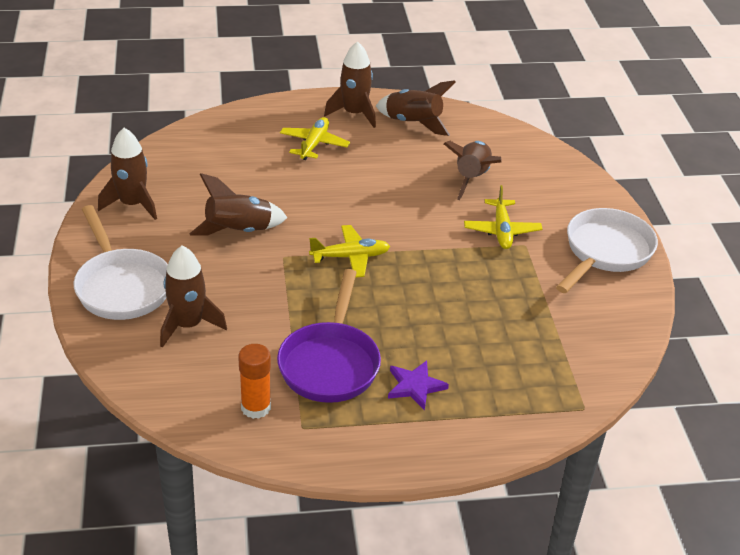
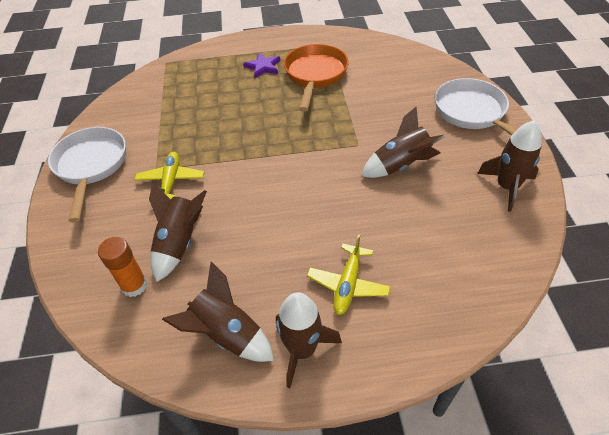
camera: 175 degrees left, 10 degrees up
brown rocket [160,246,227,348] -> none
orange glue stick [238,344,271,419] -> orange glue stick moved to [98,237,148,297]
purple pan [277,269,381,403] -> orange pan [284,44,349,112]
yellow plane [309,225,390,278] -> none
white pan [556,208,658,293] -> white pan turned 135 degrees clockwise [48,127,126,222]

